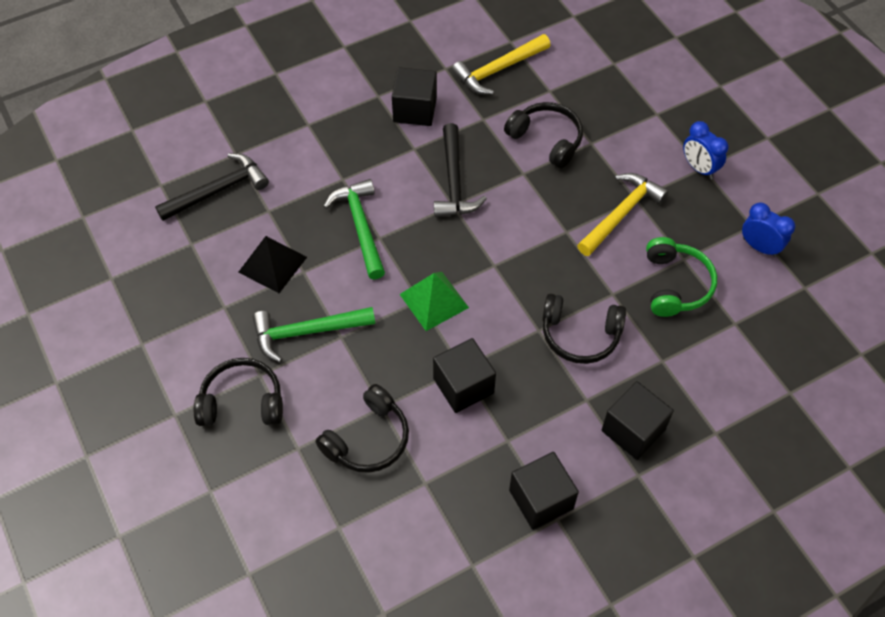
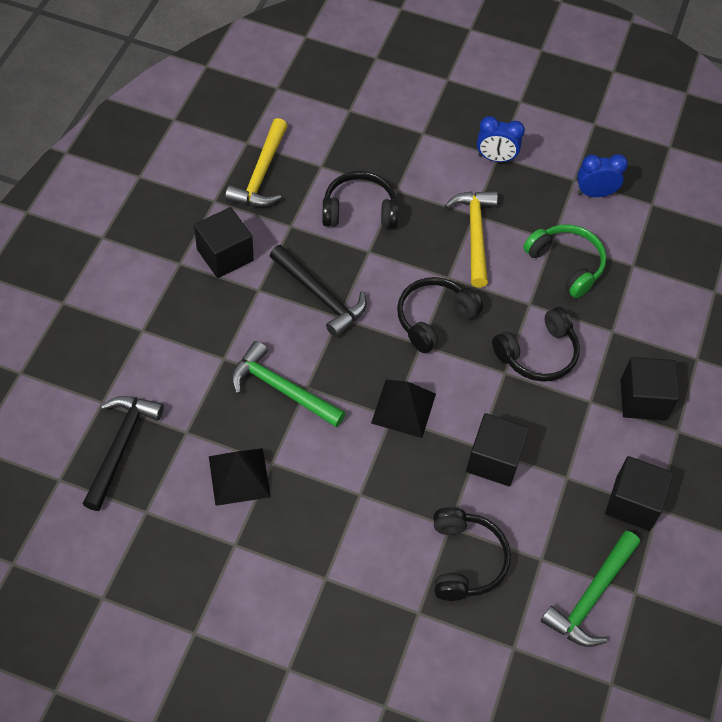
camera: 45 degrees left, 0 degrees up
black headphones [194,358,283,426] -> black headphones moved to [397,277,483,353]
green hammer [253,307,375,362] -> green hammer moved to [541,531,640,647]
green pyramid [400,272,469,331] -> black pyramid [371,380,436,438]

